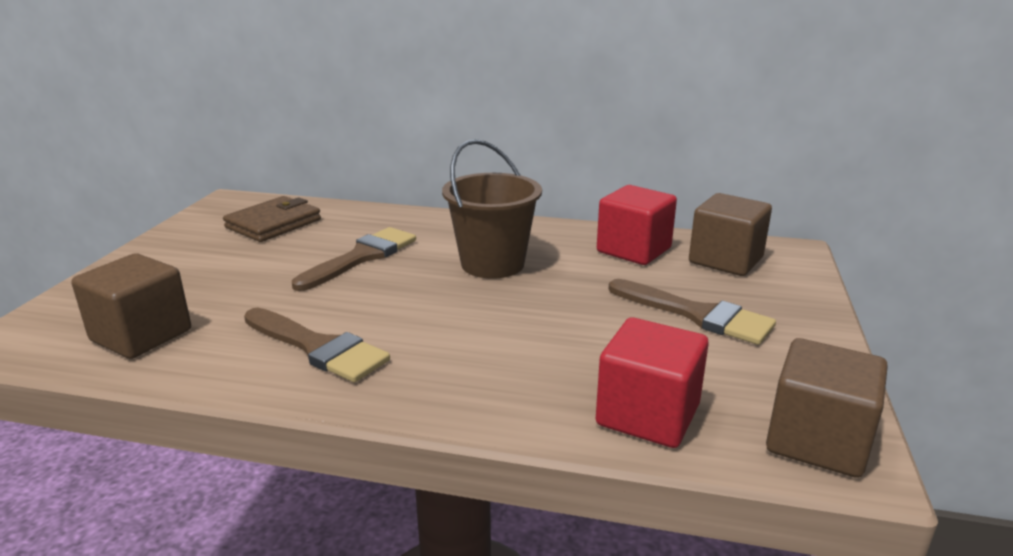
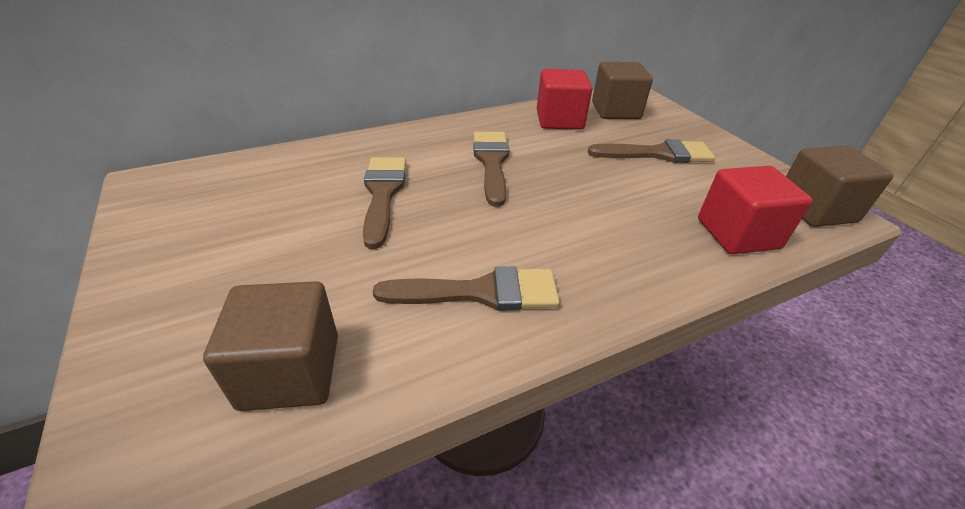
camera: 40 degrees left, 15 degrees up
brown wallet [223,196,321,242] -> none
brown bucket [442,139,542,279] -> brown brush [474,132,509,207]

